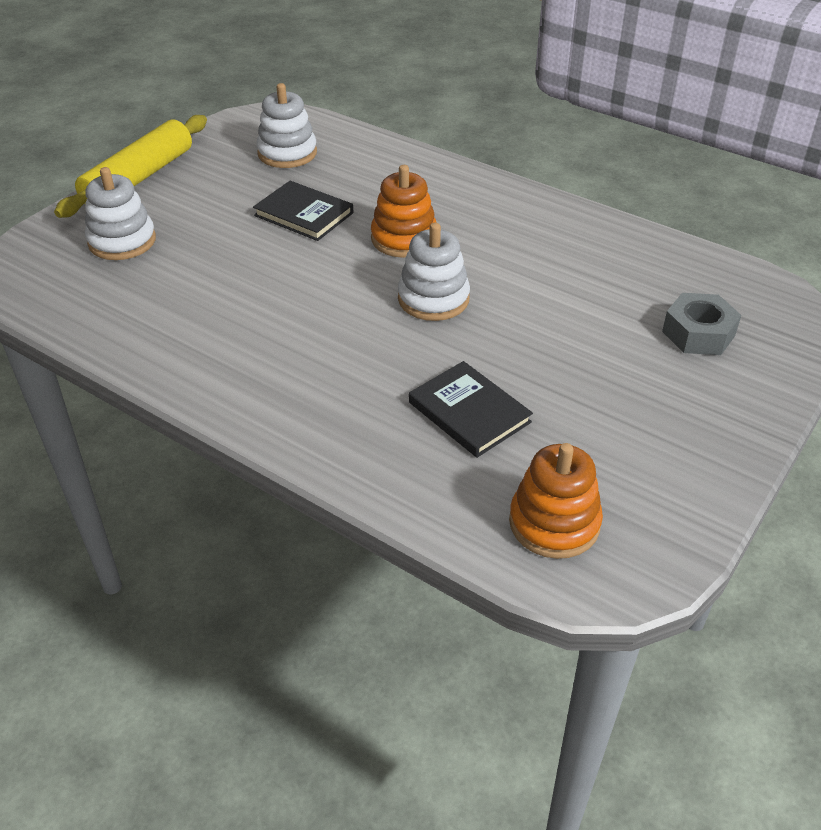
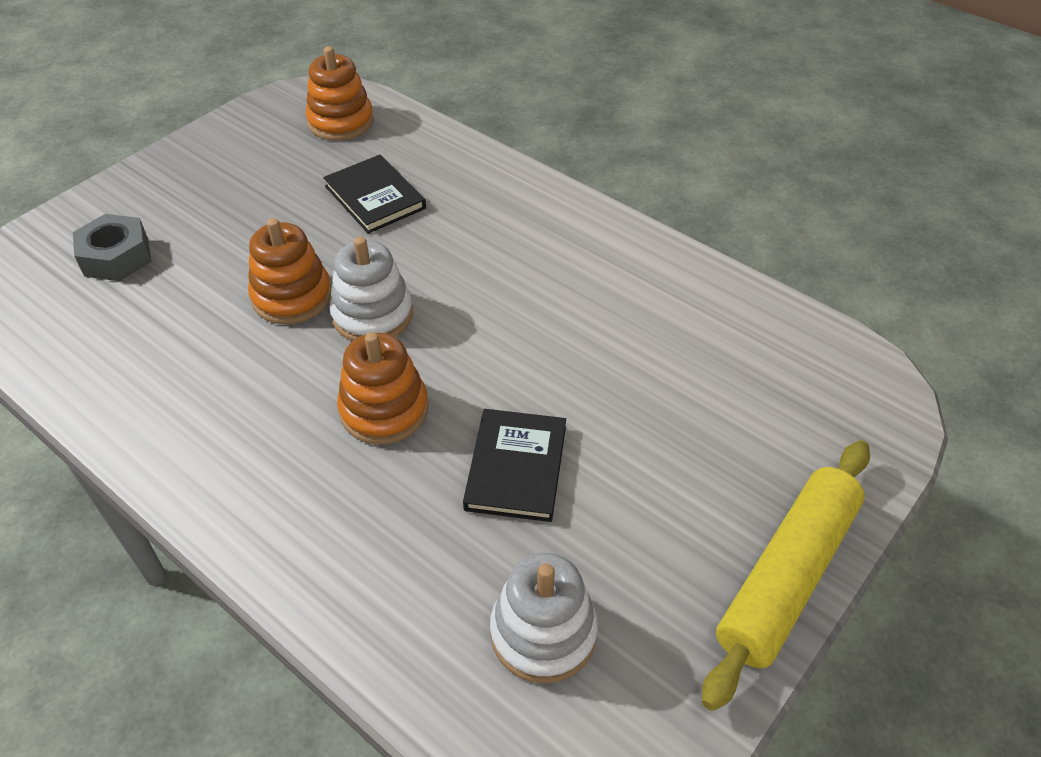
camera: 175 degrees left, 5 degrees up
white stacking toy [85,167,156,260] -> none
black book [253,181,353,241] -> black book turned 60 degrees clockwise [463,409,566,522]
none -> orange stacking toy [248,218,332,325]

